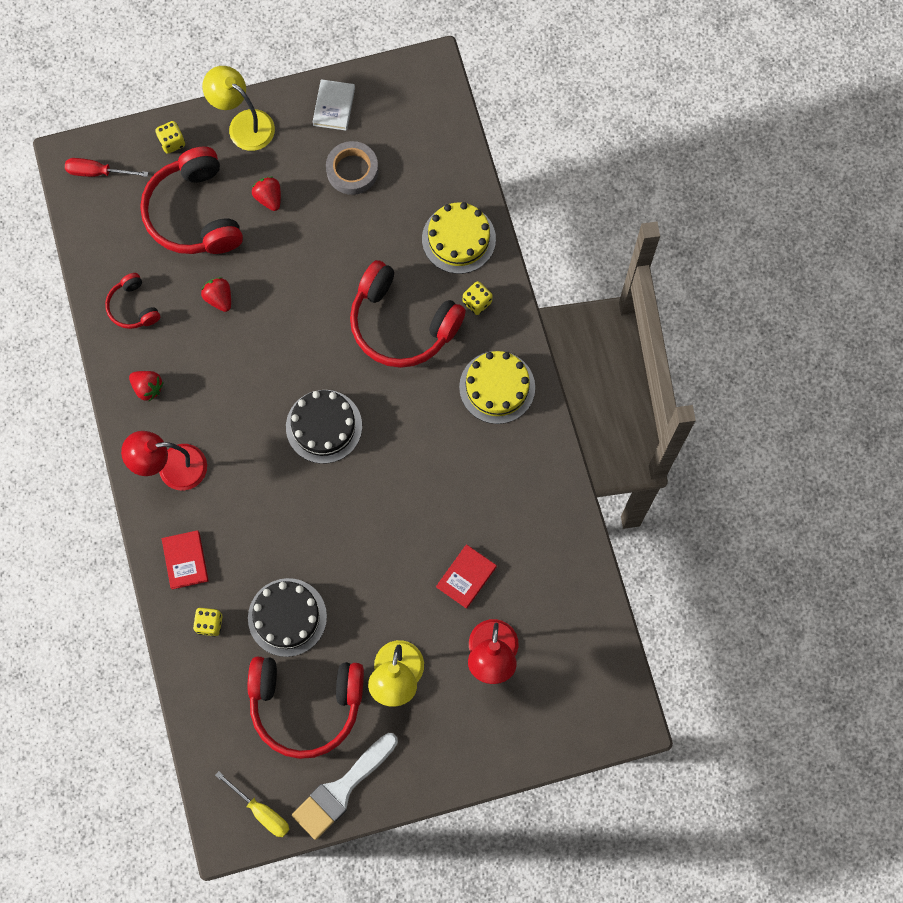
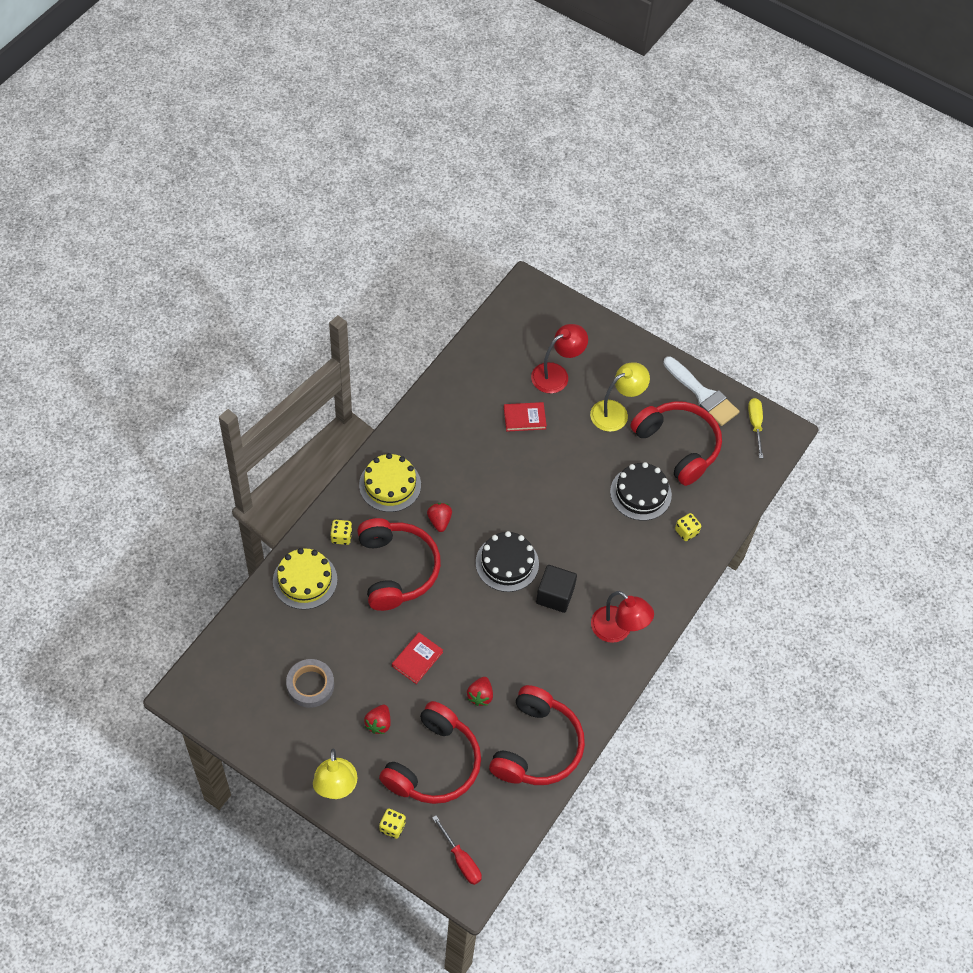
camera: 135 degrees left, 15 degrees down
red headphones [105,273,160,329] -> red headphones [489,685,585,785], size x1.98
red strawberry [129,371,163,401] -> red strawberry moved to [427,503,452,532]
red book [162,530,209,589] -> red book moved to [392,633,443,684]
white brush [292,733,398,840] -> white brush turned 45 degrees clockwise [663,357,739,426]
white book [312,79,355,131] -> none
none -> black cube [536,565,577,613]

